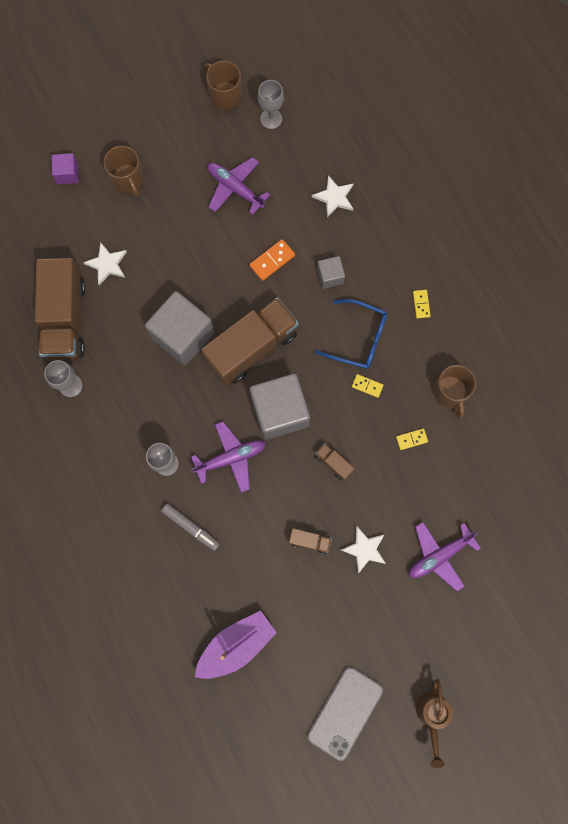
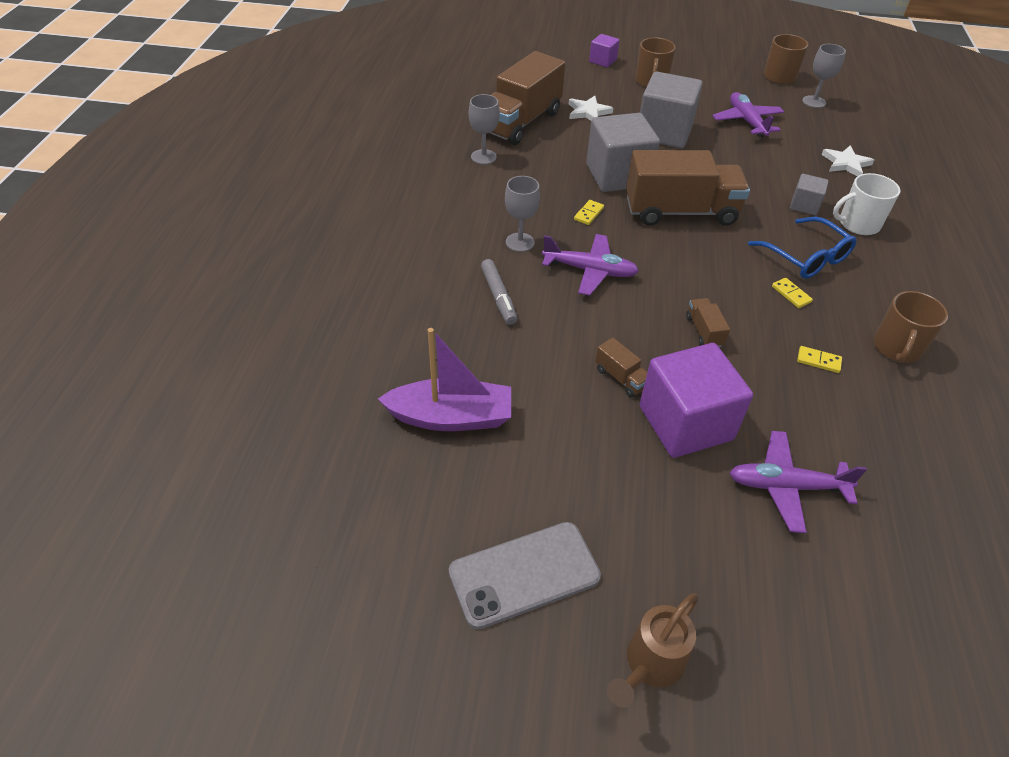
camera: 35 degrees right, 30 degrees down
orange domino [249,239,295,281] -> none
grey cube [250,374,310,440] -> grey cube moved to [640,72,703,148]
white star [341,526,386,574] -> purple cube [640,343,753,458]
yellow domino [413,290,431,318] -> yellow domino moved to [574,200,604,225]
none -> white mug [833,173,900,235]

